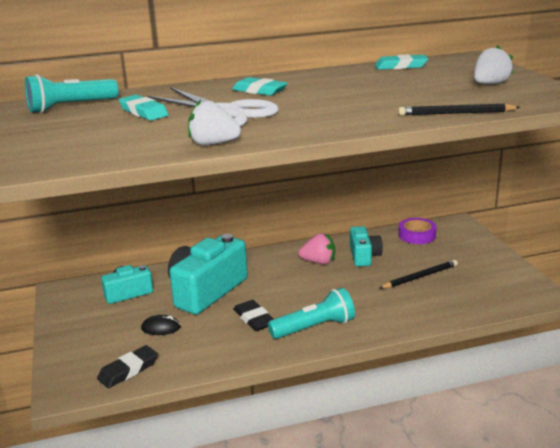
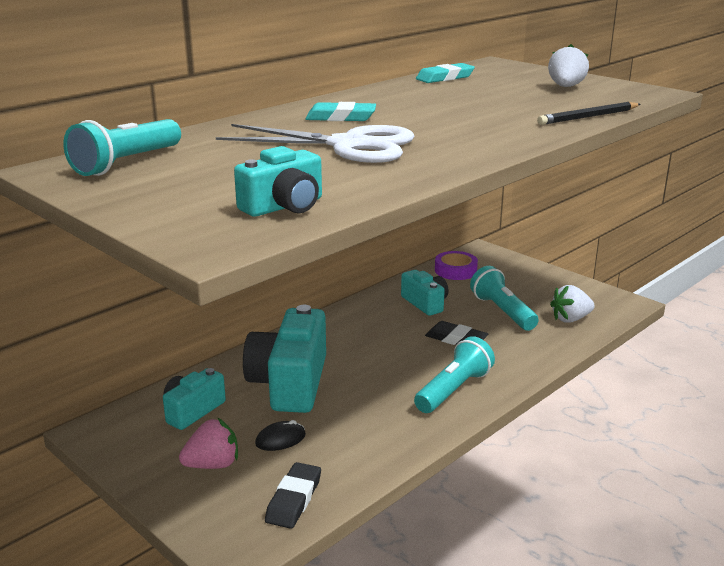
camera: 30 degrees left, 0 degrees up
turquoise eraser [119,95,169,121] -> none
white strawberry [188,99,241,146] -> white strawberry moved to [550,285,595,323]
black eraser [233,300,273,331] -> black eraser moved to [425,321,488,345]
pink strawberry [298,233,335,264] -> pink strawberry moved to [179,418,238,469]
black pencil [380,260,458,288] -> turquoise flashlight [470,266,539,331]
none -> turquoise camera [234,146,322,216]

